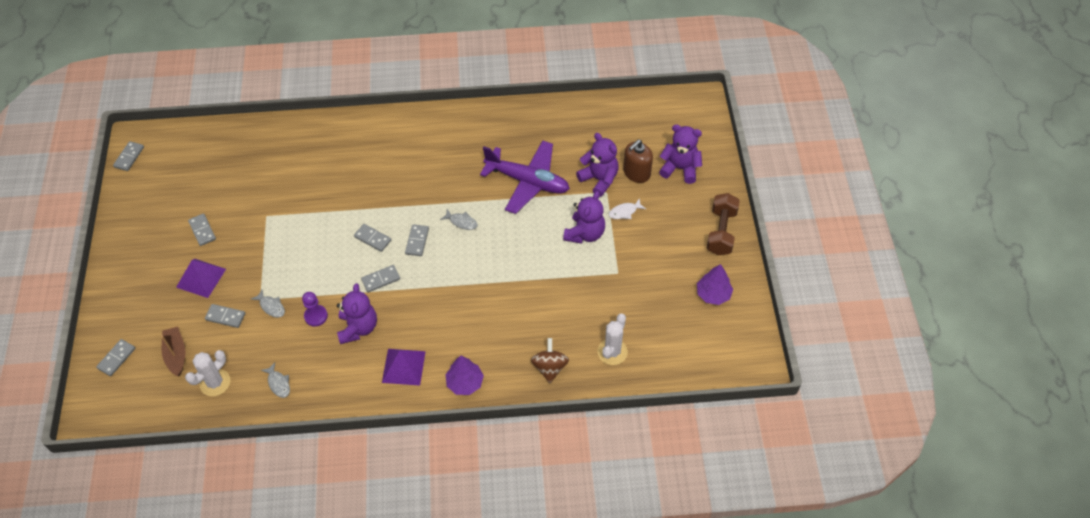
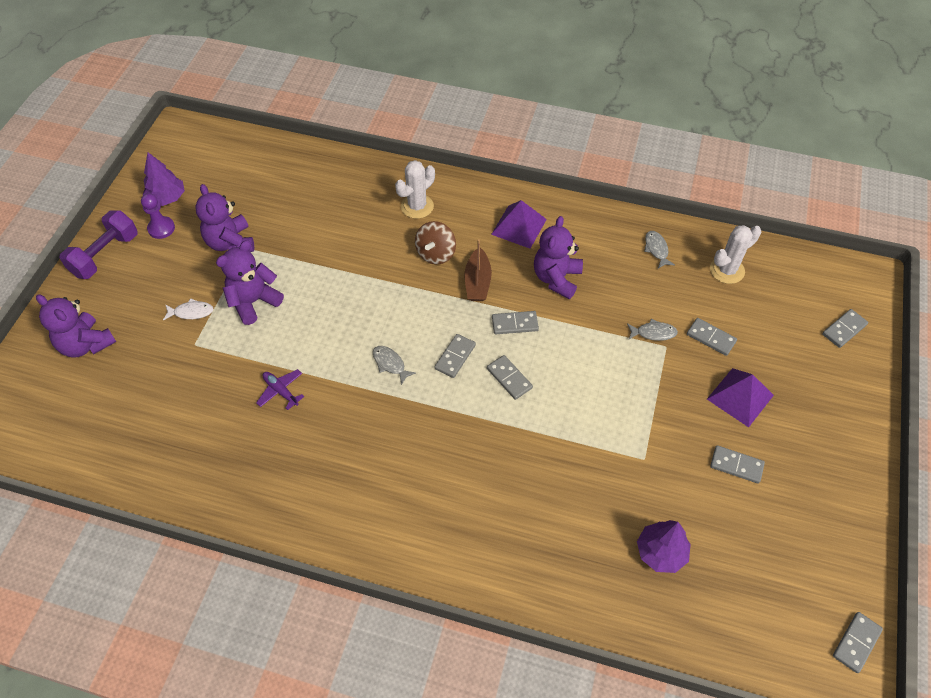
camera: 160 degrees left, 0 degrees up
brown boat [161,327,185,376] -> brown boat moved to [465,239,492,301]
grey domino [188,213,216,246] -> grey domino turned 60 degrees counterclockwise [710,445,765,484]
grey fish [251,290,285,318] -> grey fish turned 120 degrees clockwise [627,319,678,341]
purple pawn [302,292,328,327] -> purple pawn moved to [141,193,175,239]
purple tree [445,356,484,395] -> purple tree moved to [637,520,691,573]
purple plane [480,140,570,214] -> purple plane [256,369,305,410], size x0.41
brown spinning top [531,338,569,383] -> brown spinning top moved to [415,221,456,264]
purple teddy bear [576,133,619,197] -> purple teddy bear moved to [195,184,254,252]
white cactus [598,314,628,365] -> white cactus moved to [395,160,435,219]
brown soap dispenser [623,139,653,183] -> none
brown dumbbell [707,193,740,255] -> purple dumbbell [60,210,138,279]

